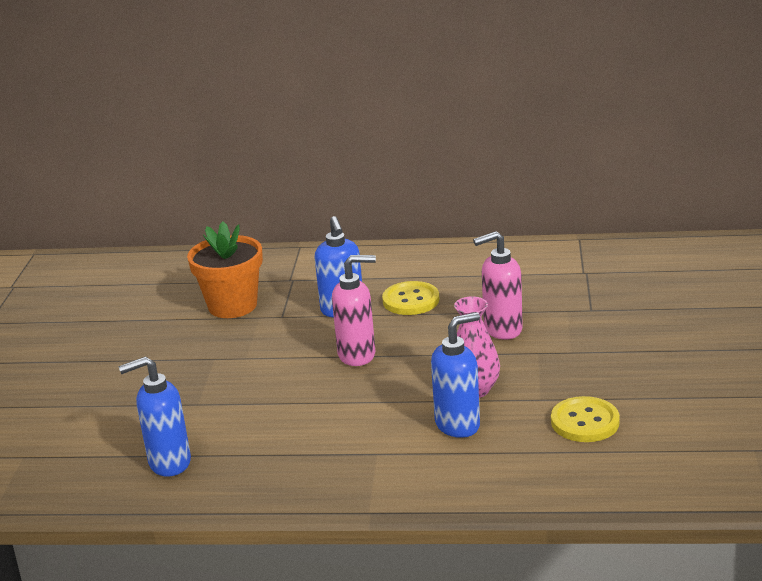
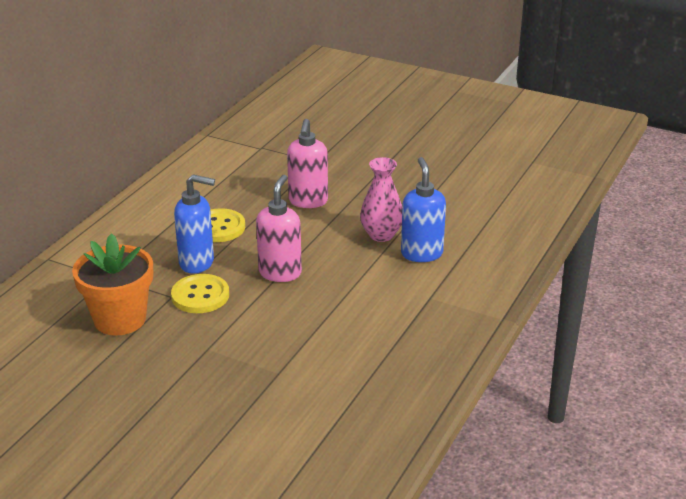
camera: 70 degrees left, 5 degrees up
blue soap dispenser [119,357,191,477] -> none
yellow button [551,396,620,442] -> yellow button moved to [171,274,229,313]

